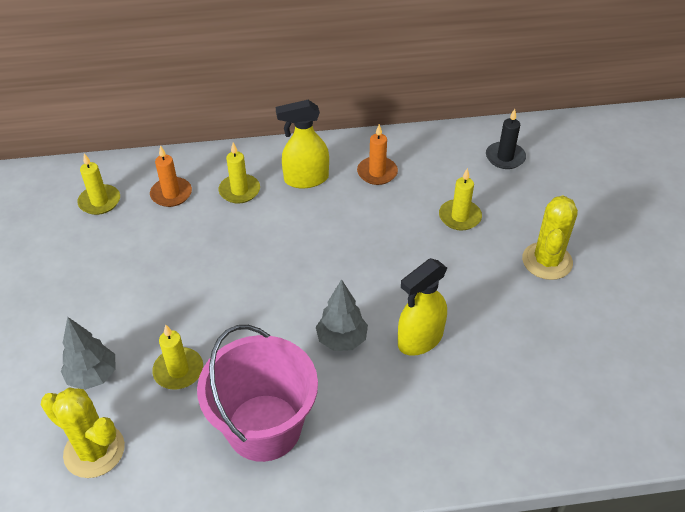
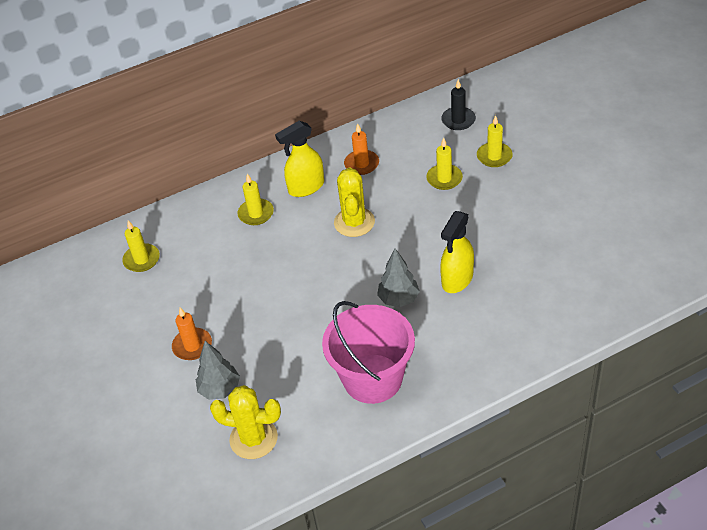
camera: 15 degrees left, 0 degrees up
orange candle [150,145,192,207] -> orange candle moved to [172,308,212,360]
yellow candle [152,324,203,390] -> yellow candle moved to [477,115,513,167]
yellow cactus [522,195,578,280] -> yellow cactus moved to [334,167,375,237]

